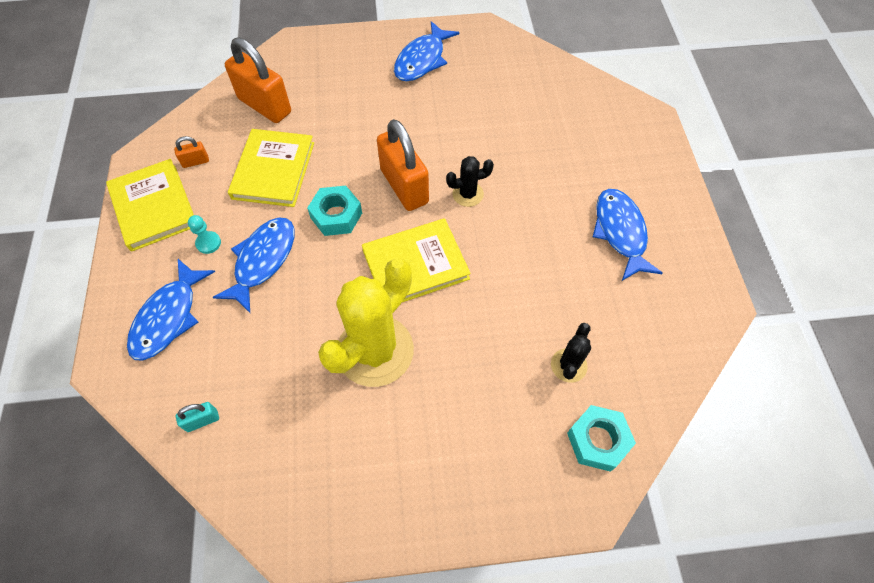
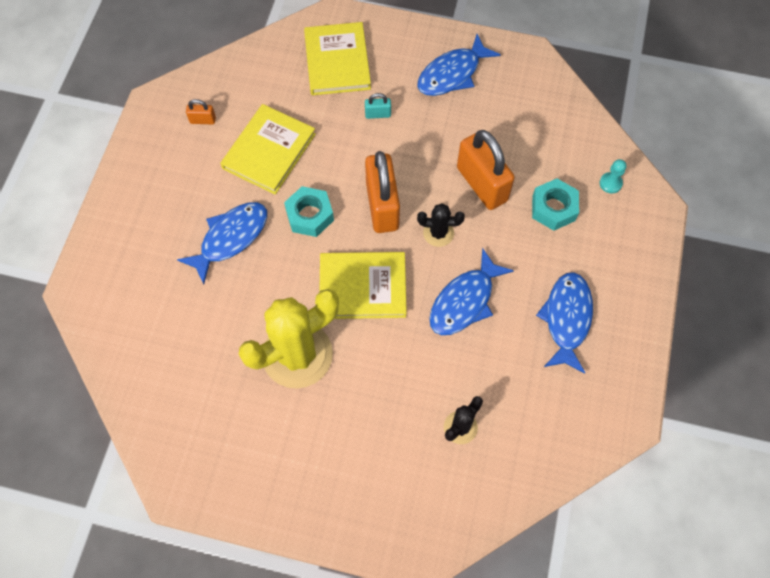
camera: 20 degrees right, 5 degrees up
yellow book [106,159,194,252] -> yellow book moved to [304,22,371,95]
blue fish [127,259,215,361] -> blue fish moved to [429,248,514,335]
turquoise padlock [175,402,219,432] -> turquoise padlock moved to [365,93,391,119]
turquoise pawn [188,215,221,254] -> turquoise pawn moved to [600,159,626,193]
orange padlock [225,37,291,123] -> orange padlock moved to [457,130,515,210]
turquoise nut [567,405,636,472] -> turquoise nut moved to [532,179,579,231]

